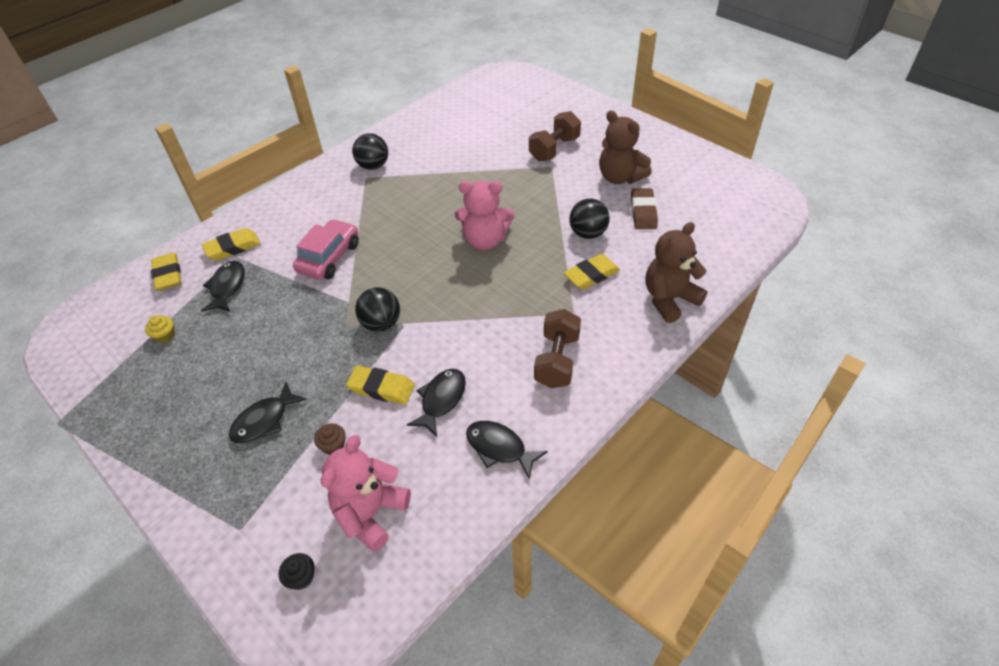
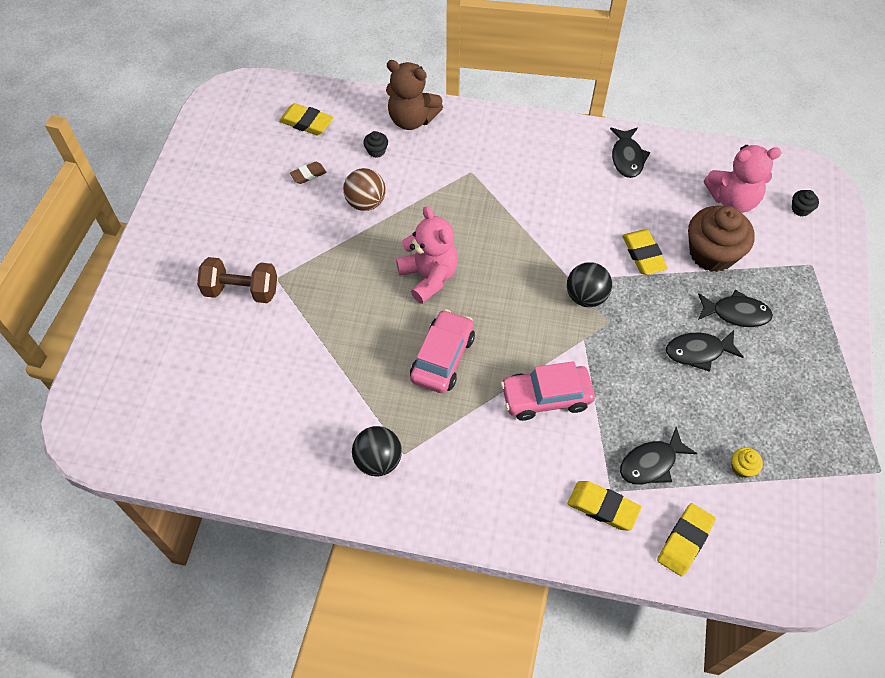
camera: 125 degrees left, 10 degrees up
brown cupcake [314,423,345,455] -> brown cupcake [688,206,755,272], size x2.41
black fish [407,369,466,437] -> black fish moved to [666,330,744,372]
brown dumbbell [534,309,581,388] -> none
yellow eraser [564,254,620,290] -> yellow eraser moved to [279,103,333,135]
black ball [569,198,610,239] -> brown ball [343,168,386,211]
brown teddy bear [599,111,652,184] -> none
brown eraser [631,188,658,229] -> brown eraser [290,162,327,184], size x0.63
none -> black cupcake [363,131,388,158]
none -> pink car [410,309,475,393]

